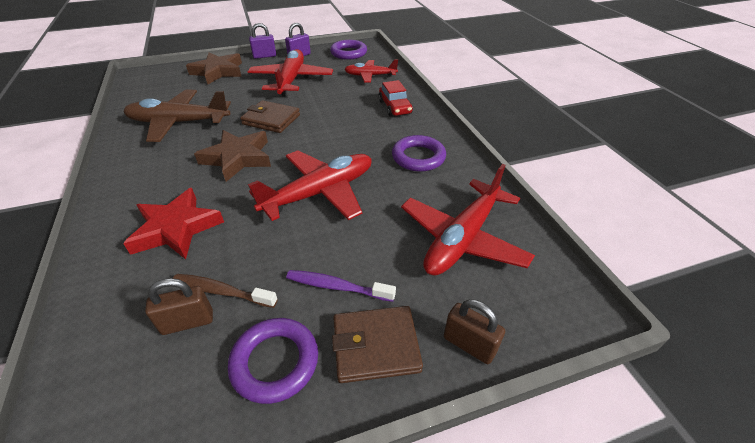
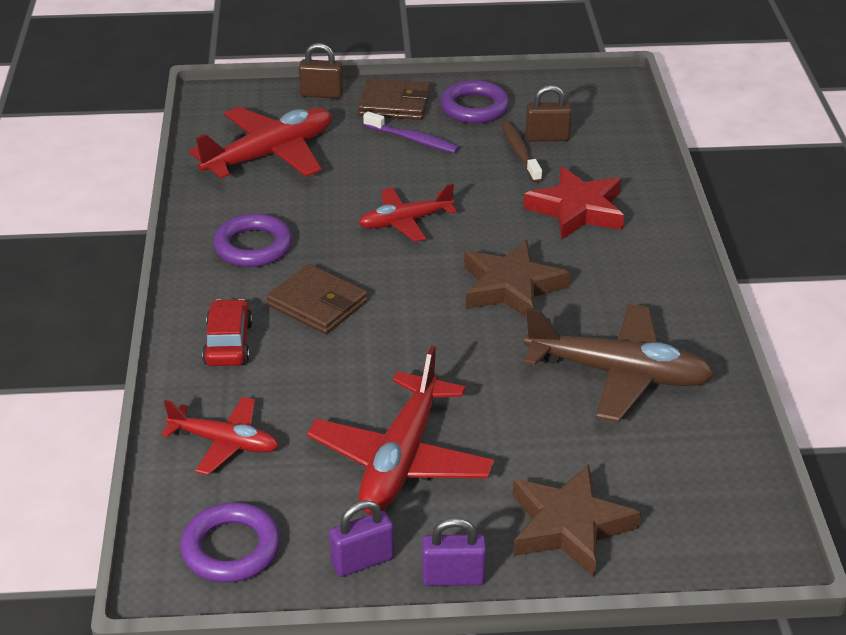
camera: 165 degrees left, 5 degrees down
brown toothbrush [173,274,278,308] -> brown toothbrush turned 135 degrees counterclockwise [501,121,542,183]
brown wallet [240,100,300,133] -> brown wallet moved to [266,264,368,334]
red plane [248,150,371,221] -> red plane [359,184,457,242], size x0.60
brown padlock [444,299,505,364] -> brown padlock turned 45 degrees counterclockwise [299,43,343,99]

